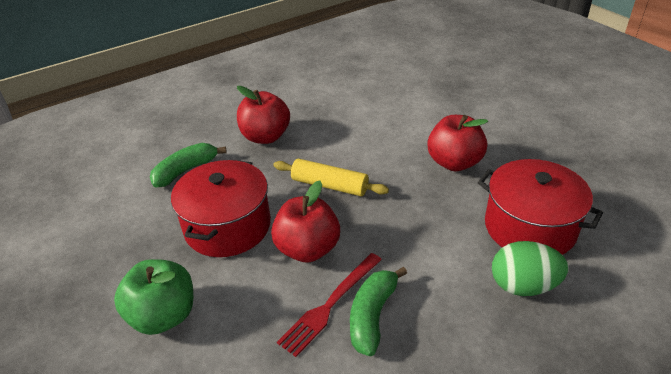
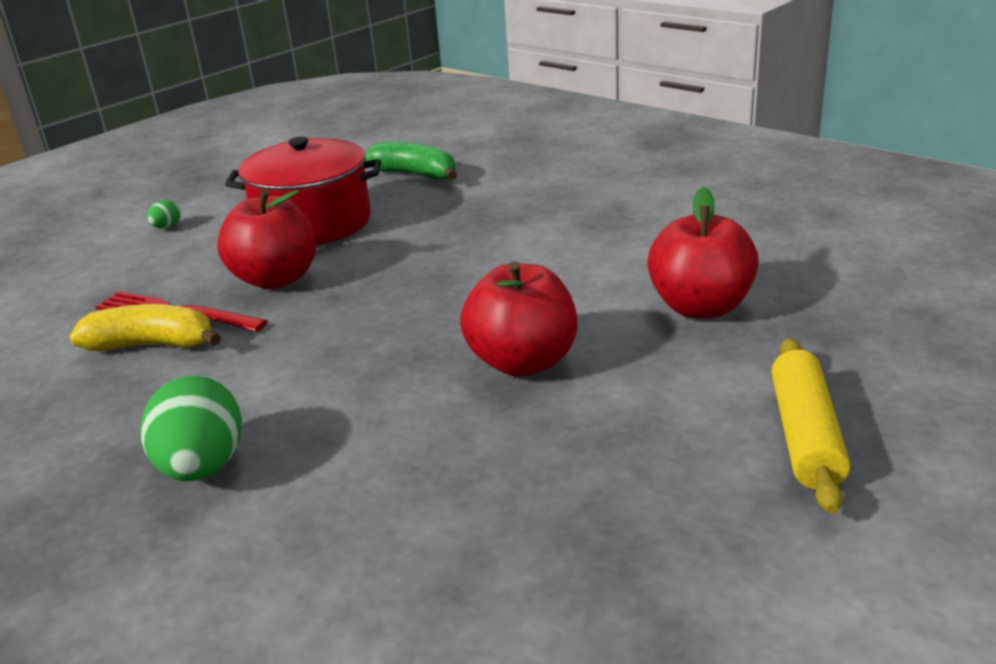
camera: 75 degrees right, 10 degrees down
green apple [114,259,193,335] -> green egg [147,200,181,229]
red apple [237,86,290,144] -> red apple moved to [647,187,759,318]
yellow rolling pin [273,159,389,196] -> yellow rolling pin moved to [771,338,850,514]
green banana [350,267,407,356] -> yellow banana [69,304,221,352]
red pot [478,159,603,255] -> none

